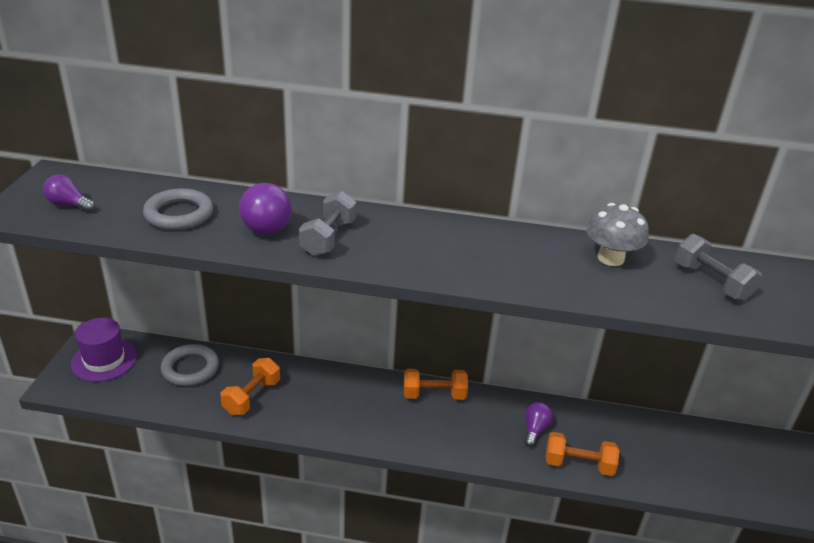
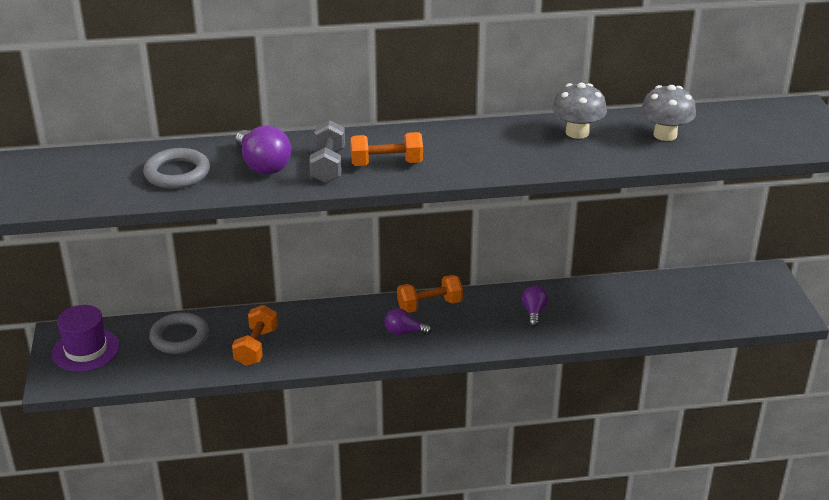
camera: 15 degrees left, 0 degrees up
purple light bulb [43,174,95,212] -> purple light bulb moved to [384,308,432,335]
orange dumbbell [546,432,619,476] -> orange dumbbell moved to [350,132,423,166]
grey dumbbell [675,234,762,301] -> grey mushroom [641,85,696,141]

